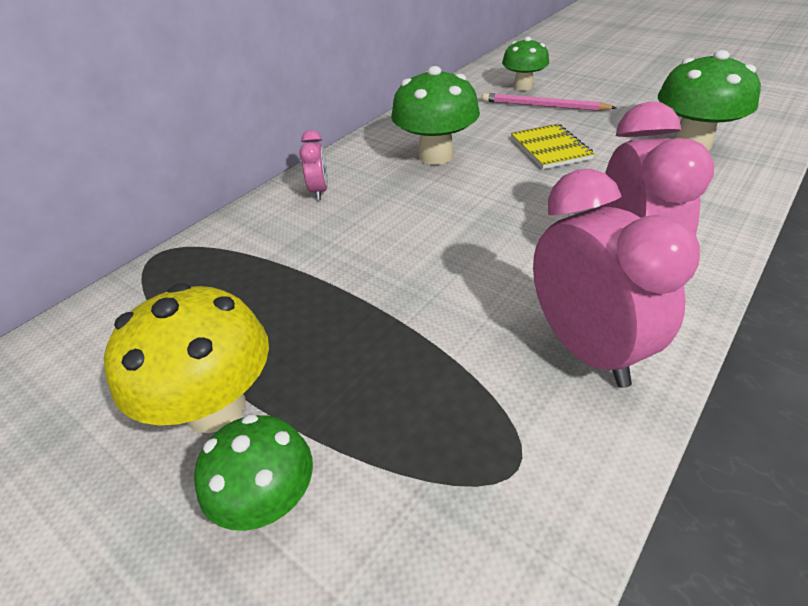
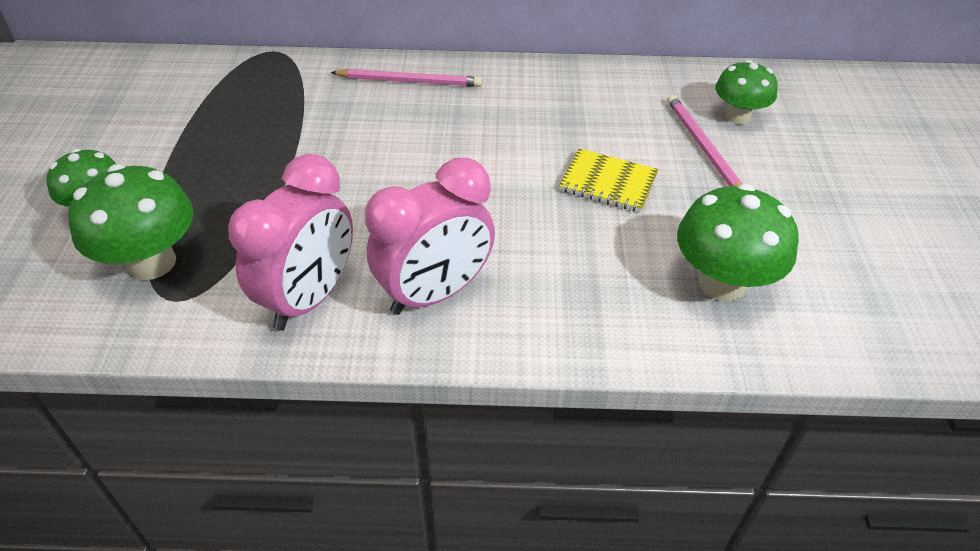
camera: 50 degrees right, 5 degrees up
yellow mushroom [104,283,269,433] -> none
pink clock [299,130,328,200] -> pink pencil [331,69,482,87]
green mushroom [391,66,480,165] -> green mushroom moved to [68,164,194,280]
yellow notebook [511,124,595,169] -> yellow notebook turned 75 degrees clockwise [559,148,659,213]

